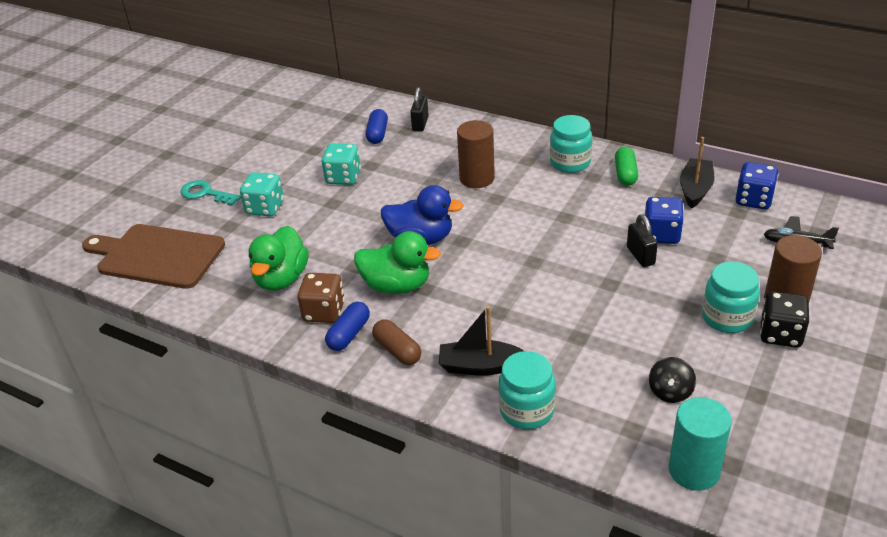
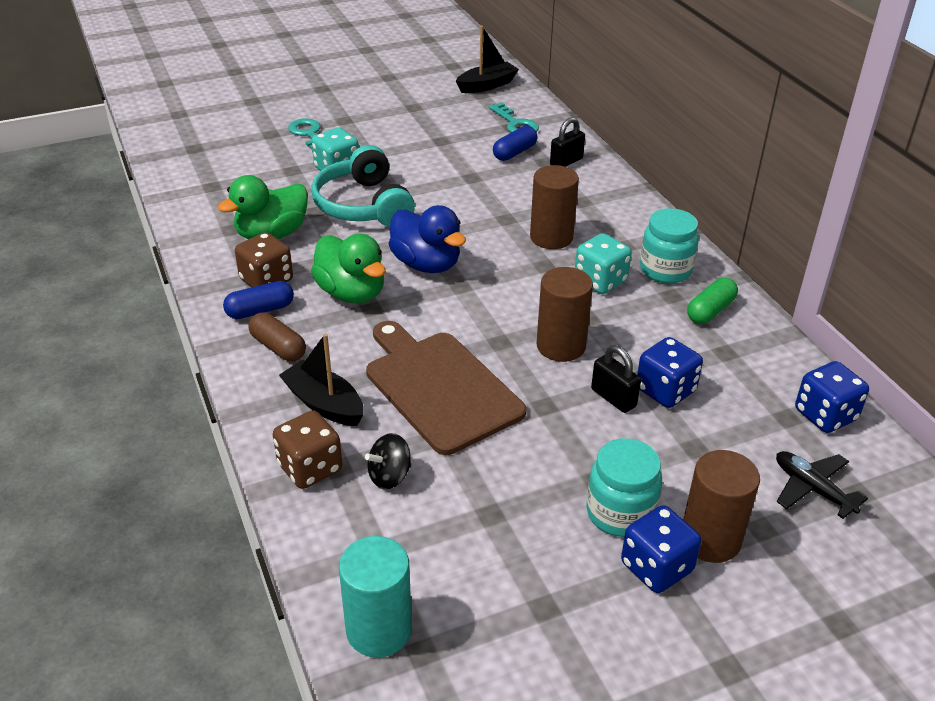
camera: 35 degrees right, 0 degrees up
brown cutting board [82,224,225,289] -> brown cutting board moved to [366,321,526,455]
turquoise dice [321,143,361,185] -> turquoise dice moved to [575,233,632,294]
brown capsule [372,319,421,365] -> brown capsule turned 45 degrees counterclockwise [248,312,306,361]
turquoise jar [498,351,556,429] -> brown dice [273,410,342,489]
black padlock [627,214,658,267] -> black padlock turned 60 degrees counterclockwise [591,345,641,413]
black spinning top [649,357,696,403] -> black spinning top moved to [365,433,411,489]
black boat [680,137,714,209] -> black boat moved to [456,26,519,93]
black dice [760,291,809,347] -> blue dice [621,505,701,593]
none -> turquoise headphones [311,145,415,227]
none -> turquoise key [489,103,539,132]
none -> brown cylinder [537,267,593,362]

